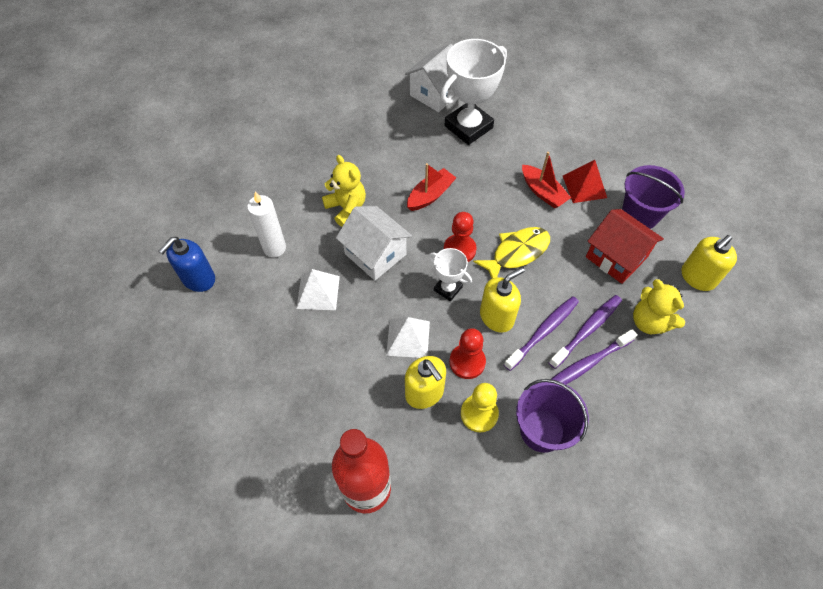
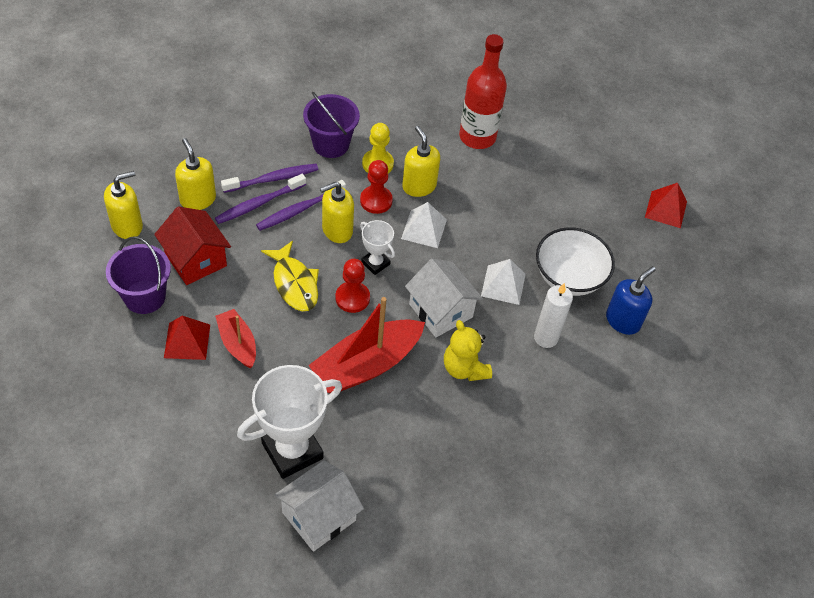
camera: 175 degrees left, 5 degrees down
red boat [407,163,456,211] -> red boat [308,297,425,393], size x1.78
yellow fish [473,227,550,278] -> yellow fish turned 90 degrees counterclockwise [261,241,319,311]
yellow teddy bear [633,279,685,334] -> yellow soap dispenser [175,138,216,210]
none -> white bowl [536,227,615,296]
none -> red pyramid [645,183,687,228]

